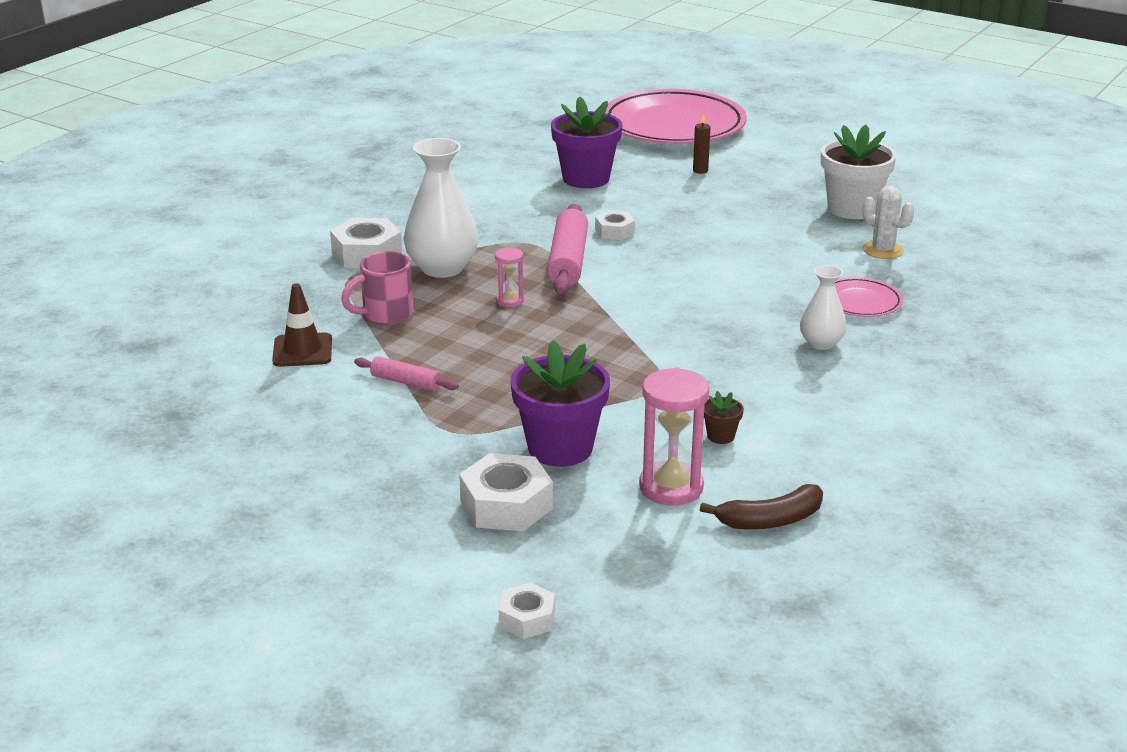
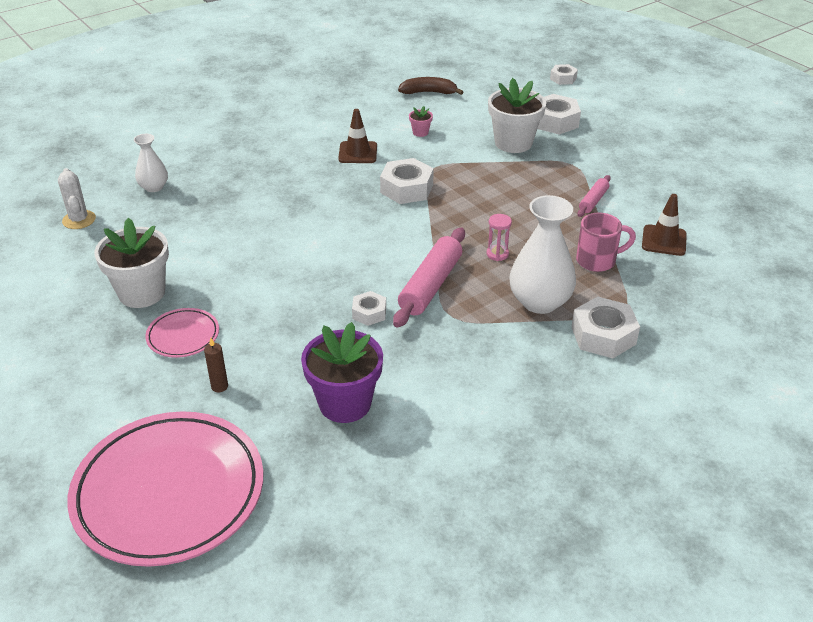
camera: 160 degrees left, 10 degrees up
pink rolling pin [354,356,459,391] -> pink rolling pin turned 75 degrees clockwise [577,175,611,217]
purple flower pot [510,340,610,467] -> white flower pot [488,78,546,153]
pink hourglass [639,367,709,506] -> none
brown flower pot [704,391,744,444] -> pink flower pot [409,106,433,137]
white vase [800,265,846,350] -> white vase moved to [134,134,168,192]
pink plate [834,277,903,317] -> pink plate moved to [145,308,219,358]
white cactus [863,185,914,259] -> white cactus moved to [58,168,96,229]
none -> brown traffic cone [338,109,377,163]
none -> white nut [380,158,434,204]

